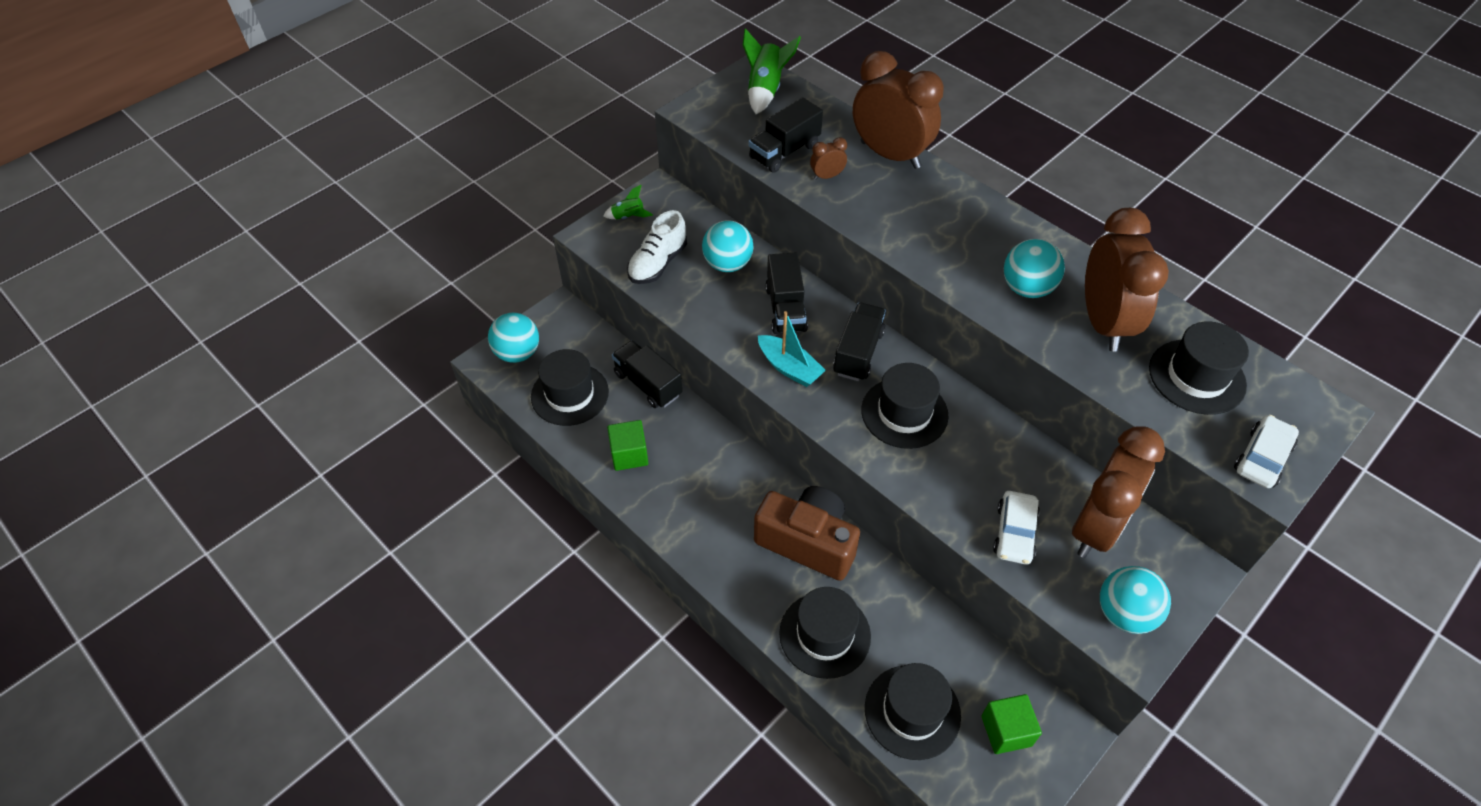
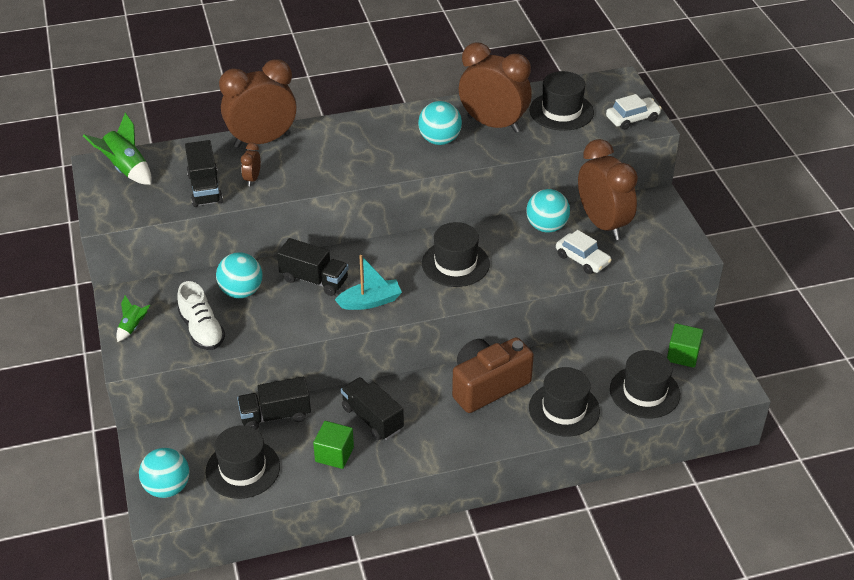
camera: 60 degrees left, 10 degrees down
black truck [833,303,886,381] -> black truck moved to [341,377,404,440]
turquoise ball [1100,566,1171,634] -> turquoise ball moved to [526,189,570,233]
white car [1234,415,1299,488] -> white car turned 90 degrees clockwise [606,94,662,130]

